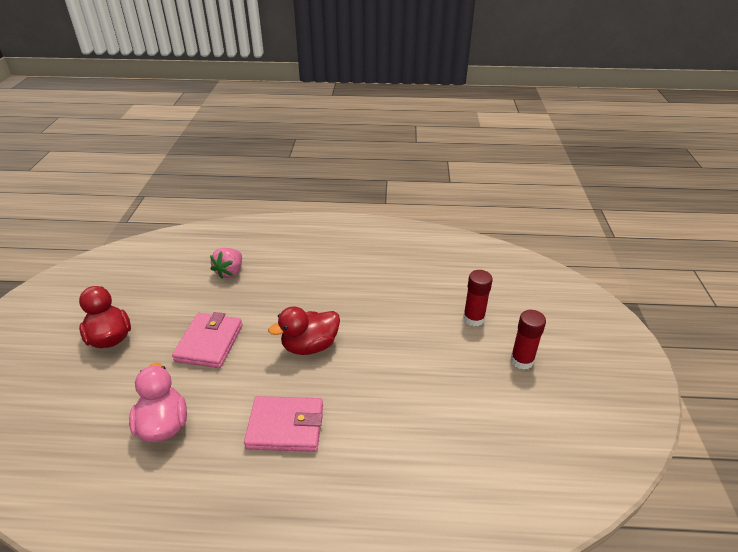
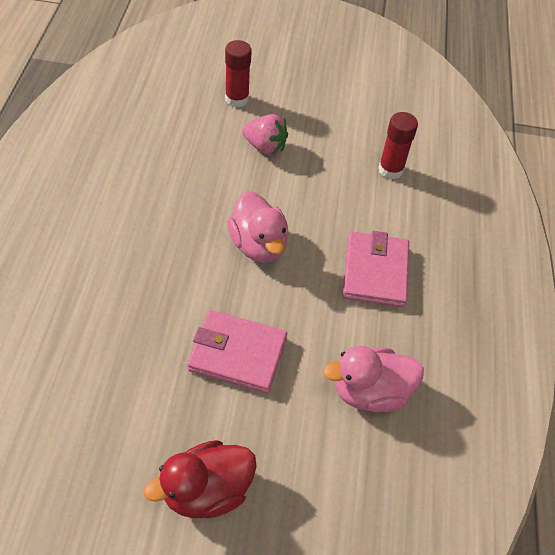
camera: 90 degrees left, 15 degrees up
pink strawberry [210,248,242,279] -> pink strawberry moved to [242,114,288,155]
red duck [268,306,340,355] -> pink duck [227,191,289,263]
red glue stick [510,310,546,370] -> red glue stick moved to [378,112,418,179]

